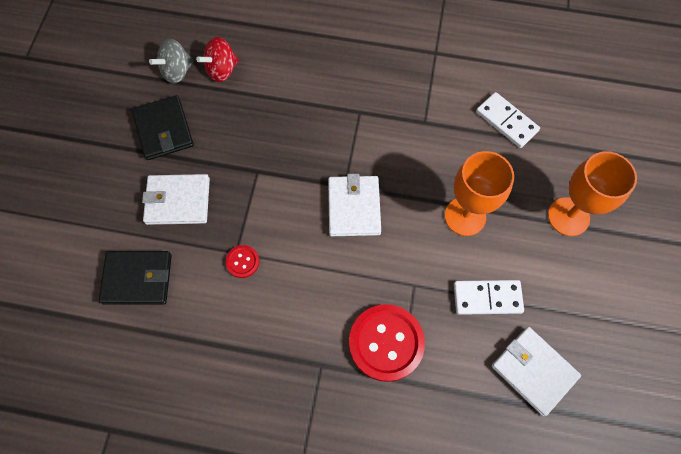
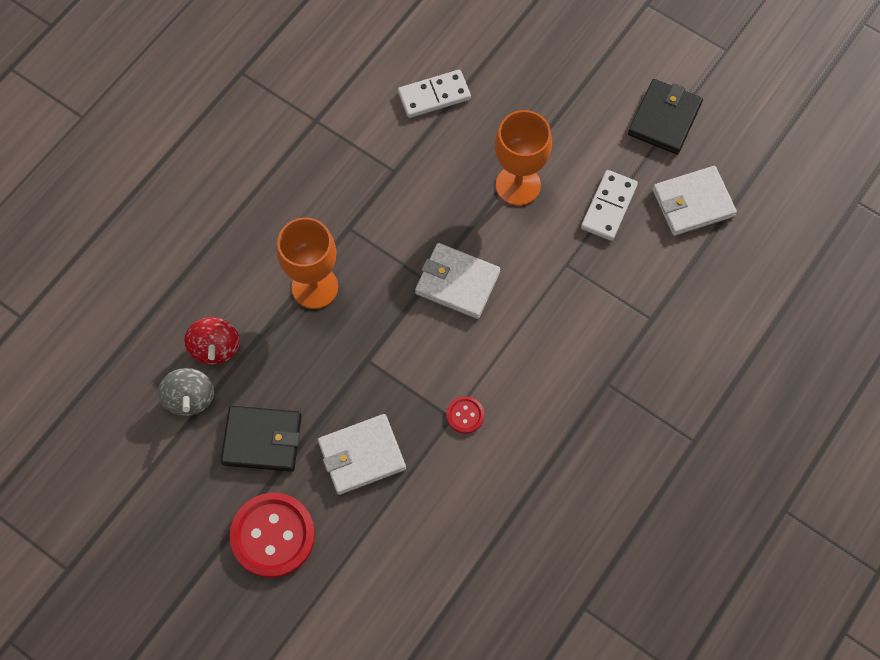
camera: 65 degrees left, 0 degrees up
black wallet [99,251,172,305] -> black wallet moved to [628,79,703,155]
white wallet [142,174,210,225] -> white wallet turned 45 degrees clockwise [318,414,406,495]
red button [349,304,425,382] -> red button moved to [229,493,315,578]
orange goblet [548,151,637,236] -> orange goblet moved to [277,217,338,309]

